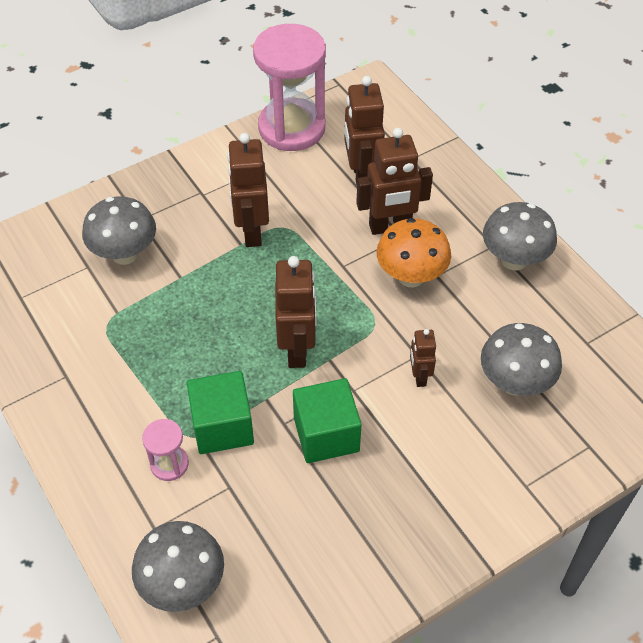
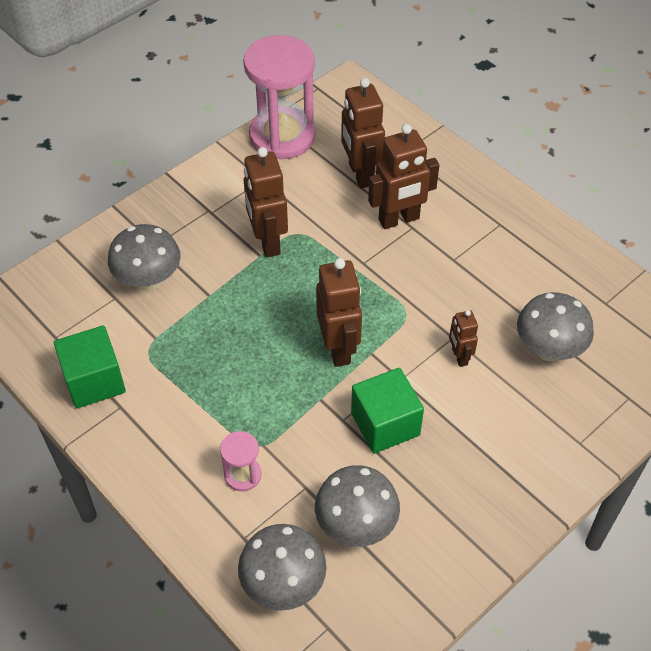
camera: 10 degrees left, 0 degrees up
green cube [187,371,254,454] -> green cube moved to [54,325,126,408]
orange mushroom [376,218,451,287] -> none
grey mushroom [483,202,557,270] -> grey mushroom moved to [315,465,400,547]

